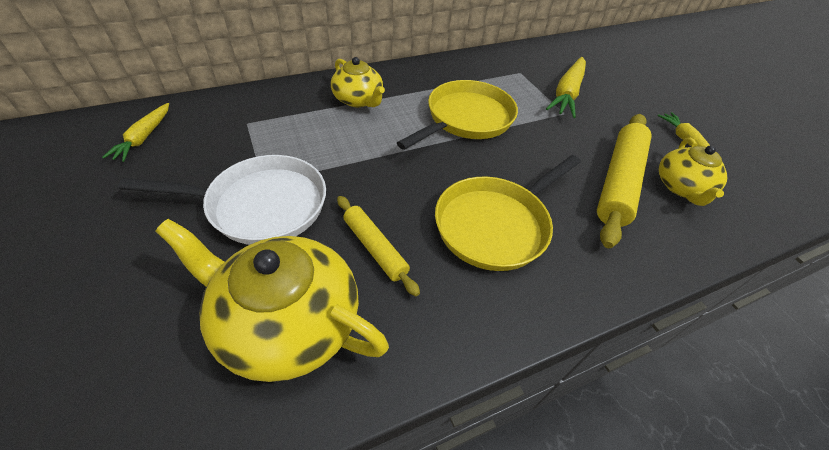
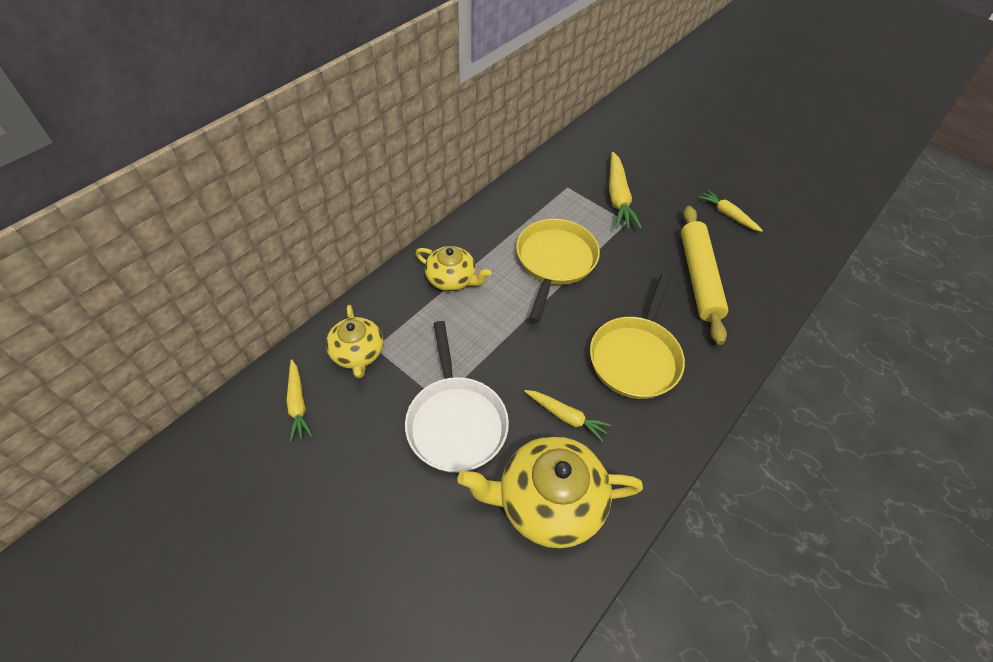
camera: 25 degrees left, 5 degrees up
white pan [118,155,326,245] -> white pan turned 105 degrees clockwise [405,321,509,473]
yellow rolling pin [337,196,420,296] -> yellow carrot [524,390,611,442]
yellow teapot [659,138,727,206] -> yellow teapot moved to [326,305,383,378]

